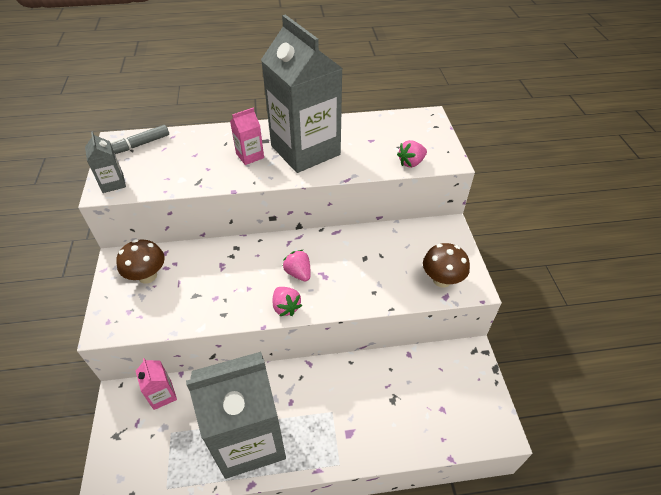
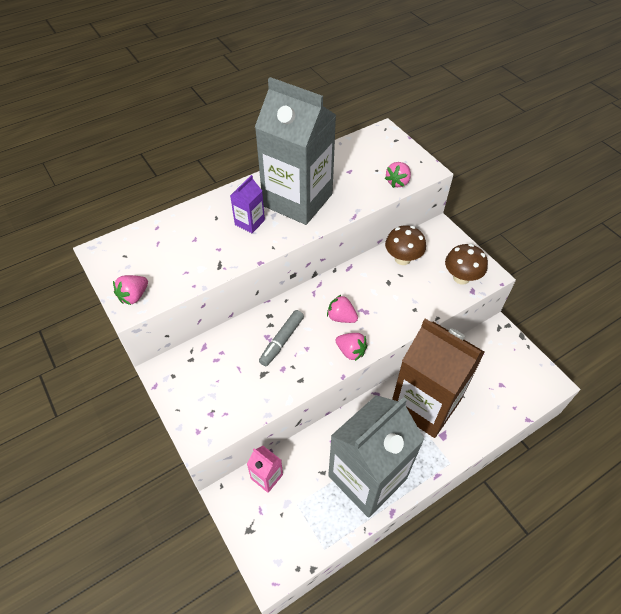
camera: 25 degrees left, 5 degrees up
grey carton [85,131,126,193] -> pink strawberry [113,275,148,305]
grey marker [110,125,169,154] -> grey marker moved to [259,310,304,366]
brown mushroom [116,239,165,284] -> brown mushroom moved to [385,225,426,265]
pink carton [230,108,264,165] -> purple carton [230,175,265,233]
none -> brown carton [392,319,485,438]

